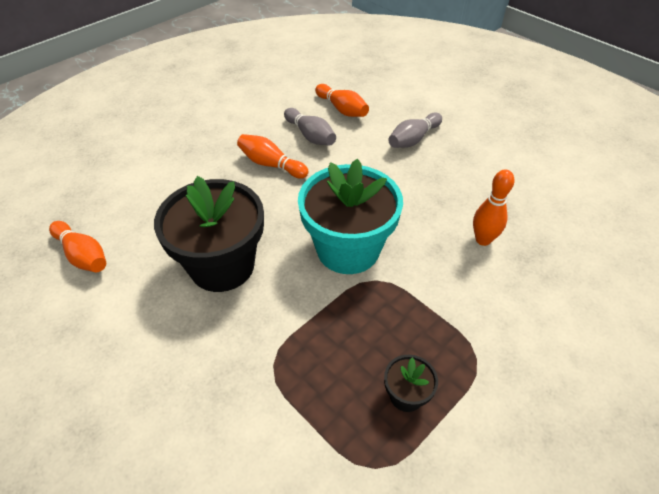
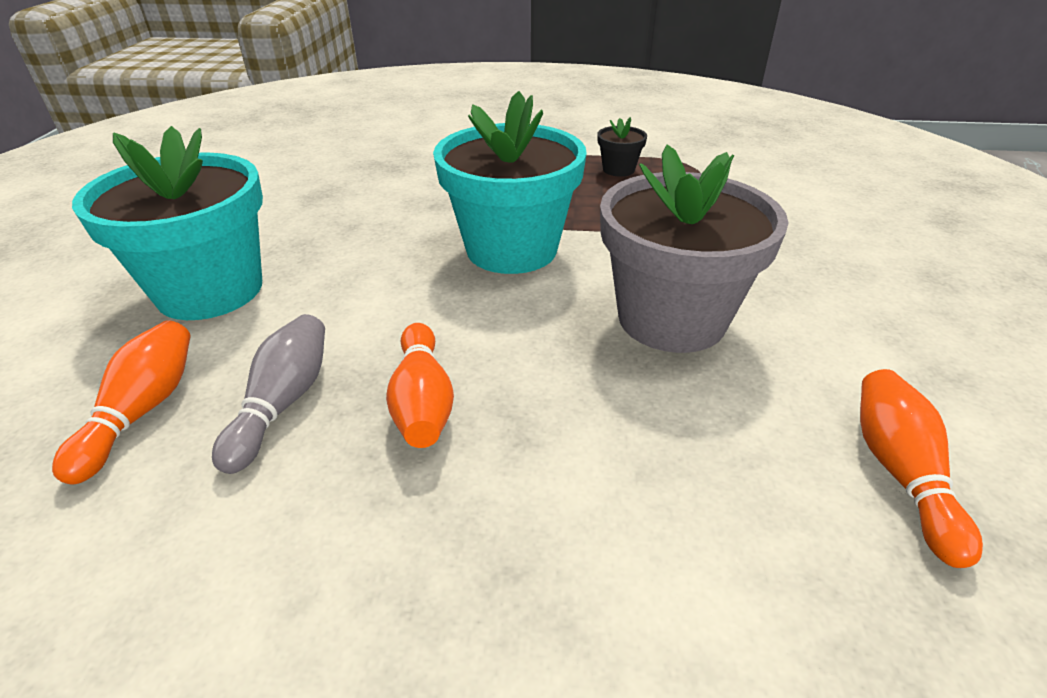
camera: 130 degrees left, 10 degrees down
black flower pot [154,176,264,292] -> grey flower pot [600,144,788,353]
grey bowling pin [388,112,442,148] -> turquoise flower pot [72,126,263,320]
orange bowling pin [473,169,514,246] -> none

